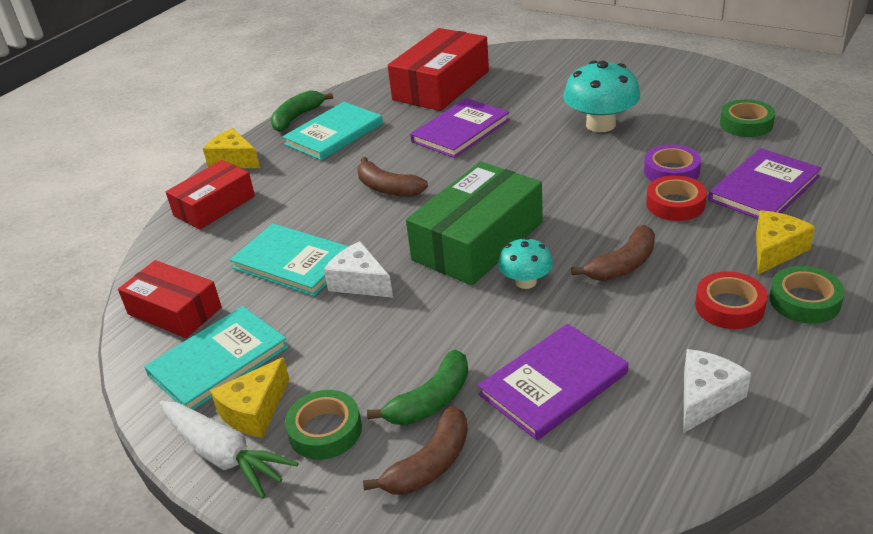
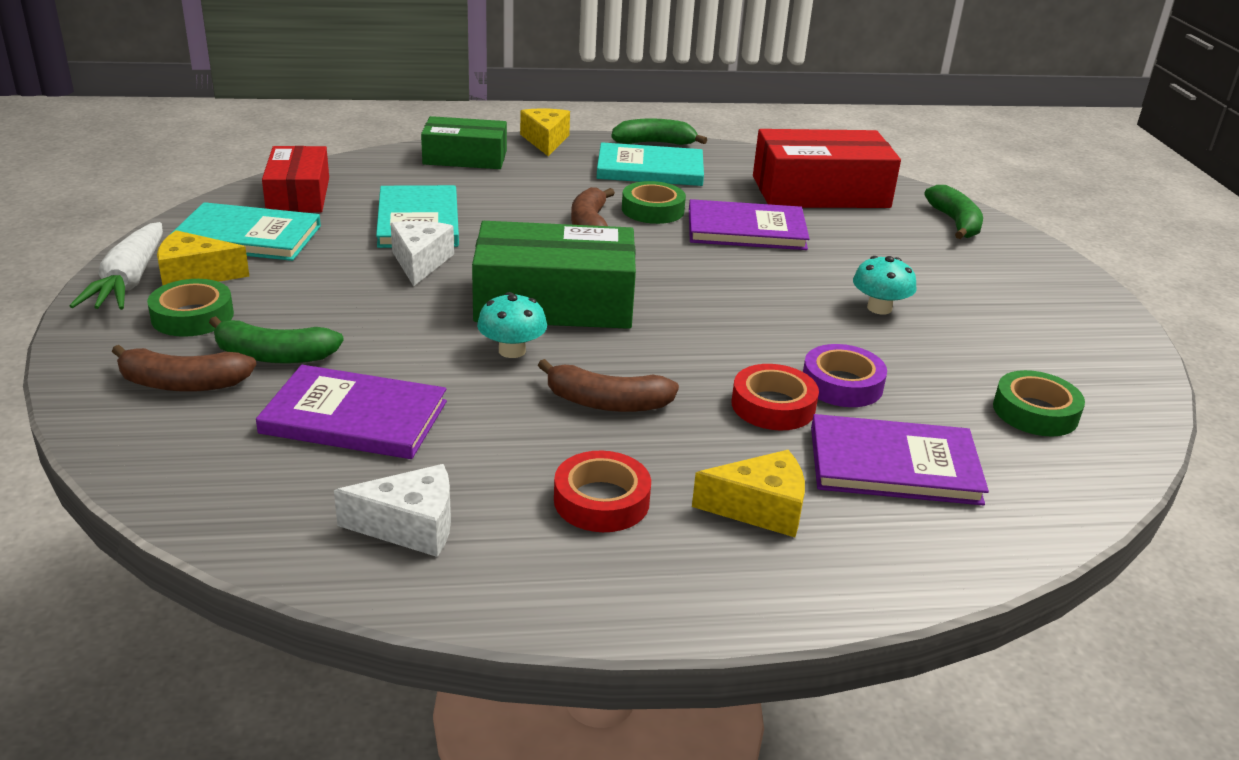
camera: 45 degrees right, 5 degrees down
red box [166,160,255,230] -> green box [421,116,507,169]
turquoise mushroom [563,61,640,132] -> turquoise mushroom [853,256,917,315], size x0.58
green tape [769,266,845,324] -> green tape moved to [622,181,686,224]
none -> green banana [924,185,983,239]

